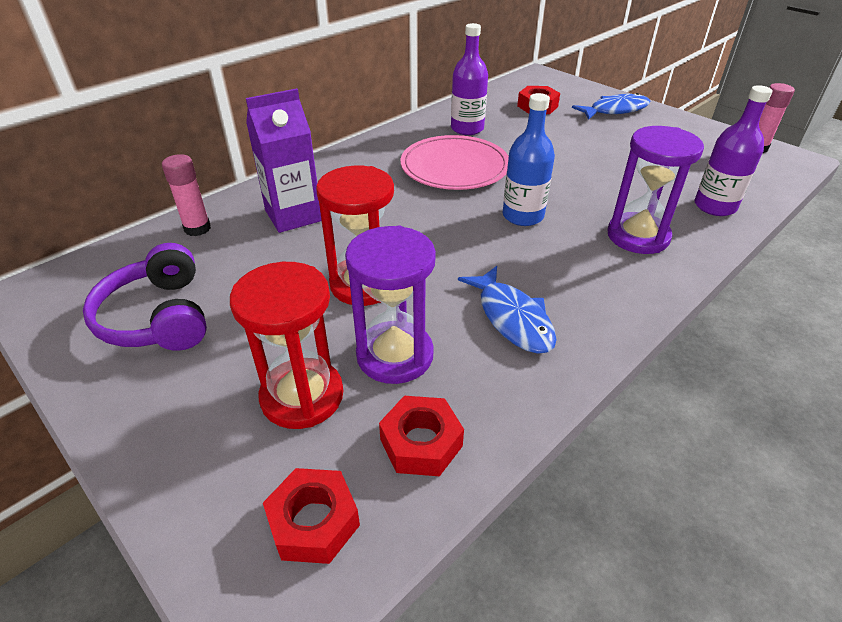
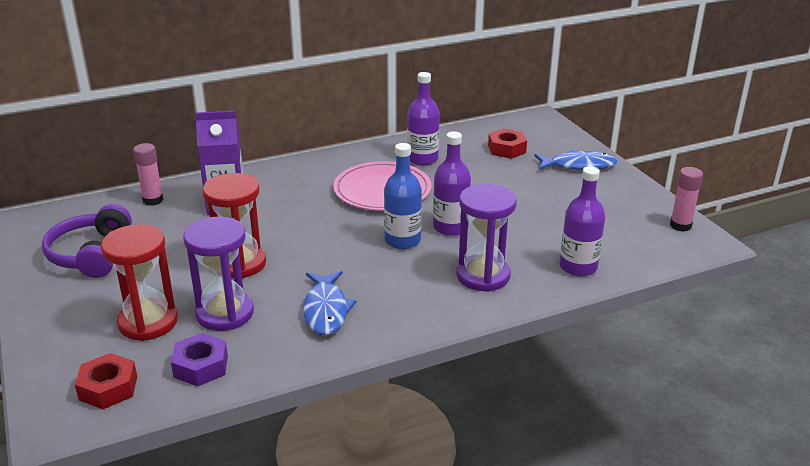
camera: 20 degrees right, 10 degrees down
red nut [379,396,464,476] -> purple nut [171,333,228,386]
none -> purple bottle [433,131,471,236]

